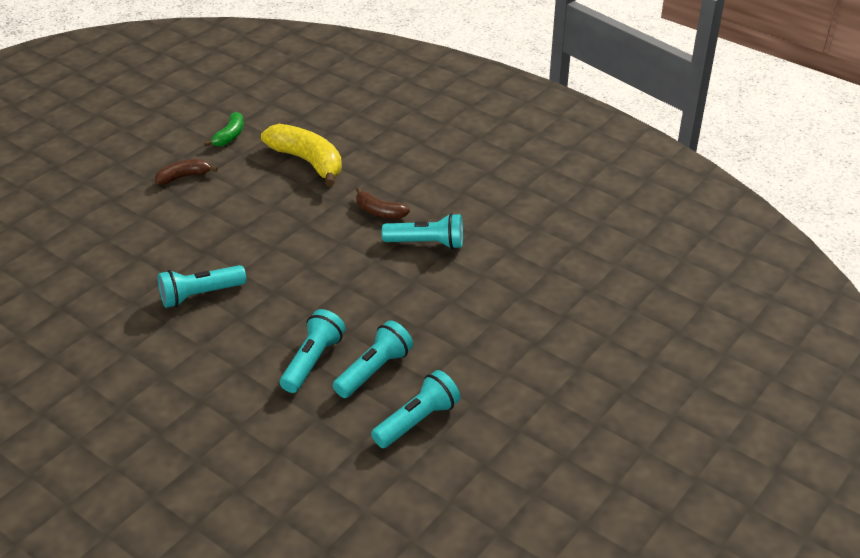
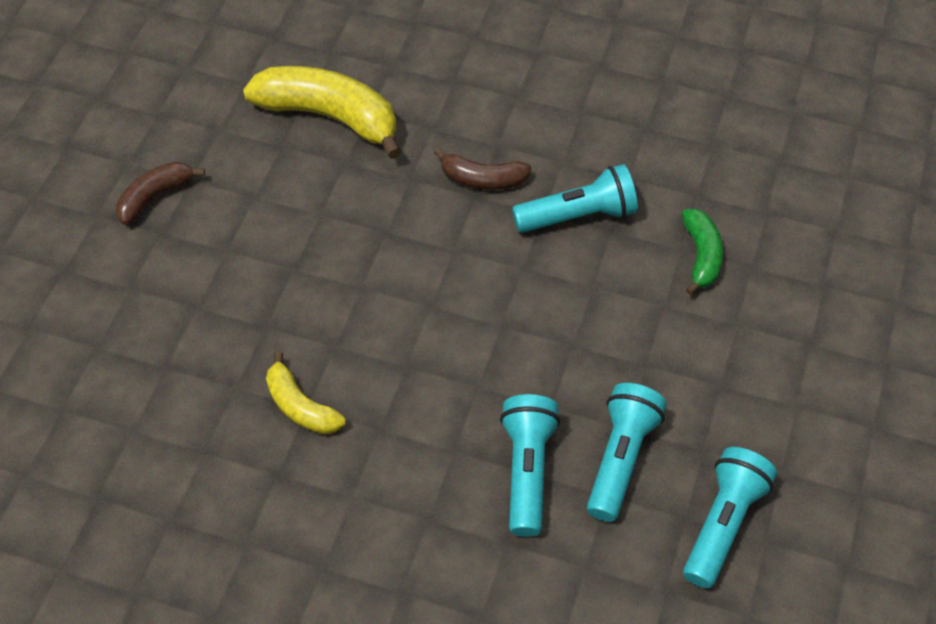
camera: 20 degrees left, 15 degrees up
turquoise flashlight [158,265,246,308] -> yellow banana [266,351,346,434]
green banana [204,112,244,146] -> green banana moved to [682,209,723,295]

